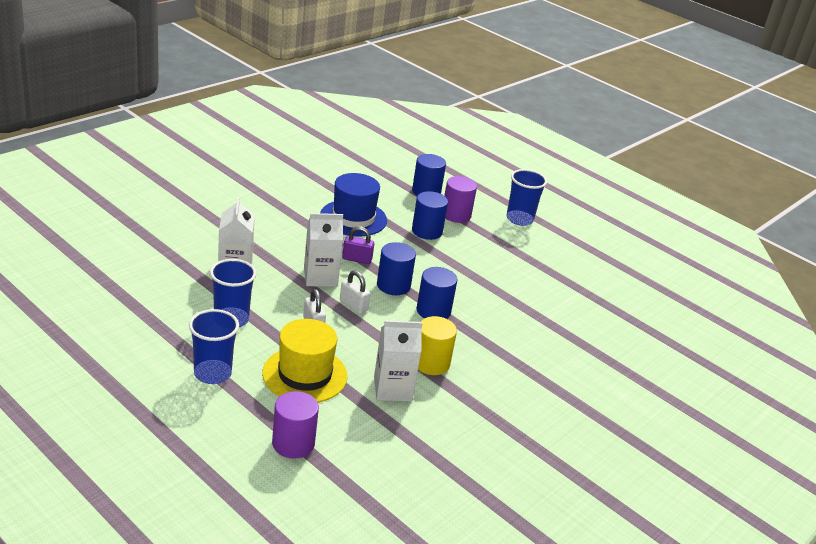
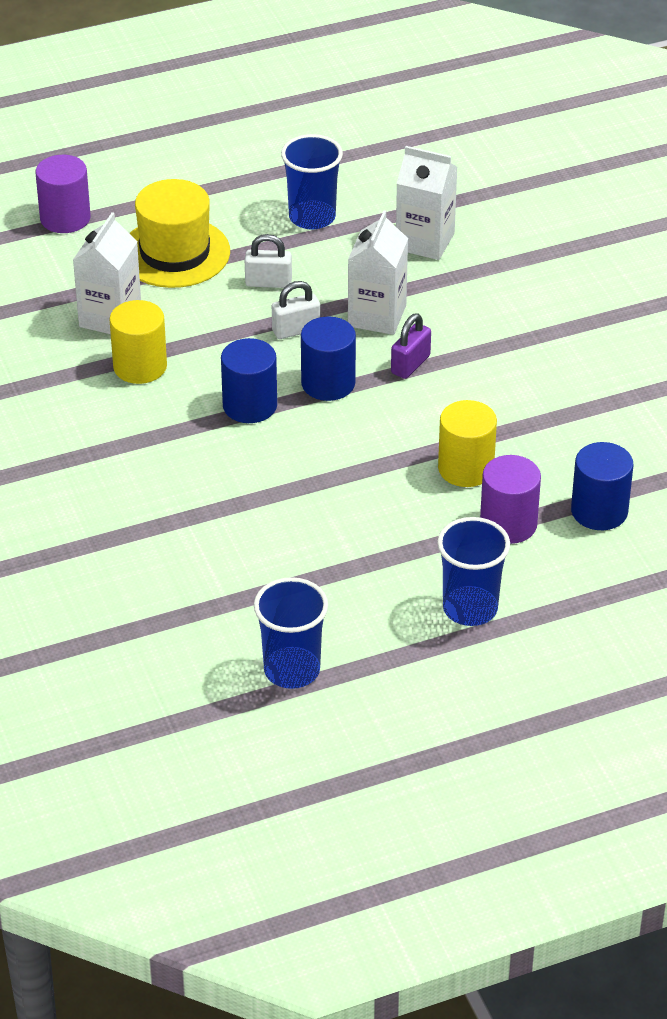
camera: 120 degrees right, 10 degrees up
blue cup [189,309,239,384] -> blue cup moved to [254,577,328,689]
blue hat [320,173,387,237] -> none
blue cylinder [412,191,448,240] -> yellow cylinder [438,400,497,487]

